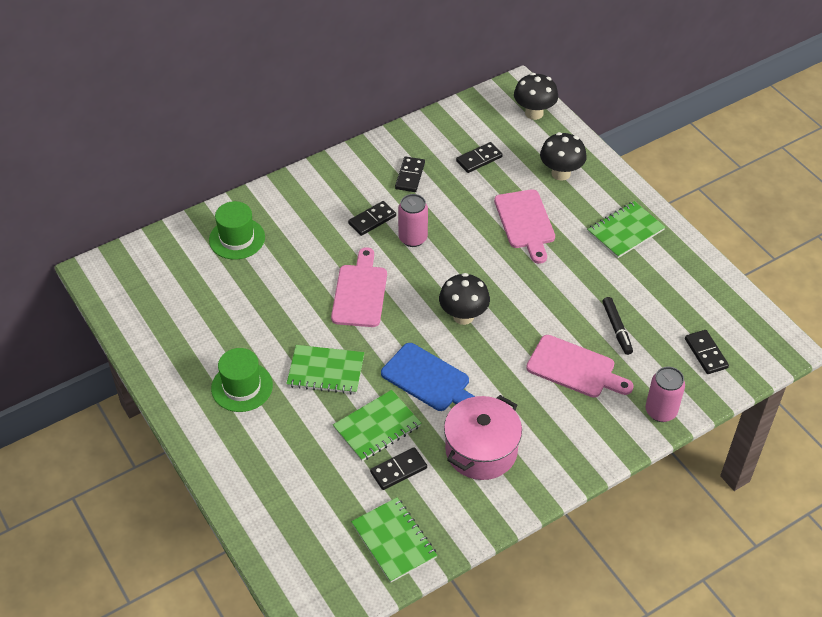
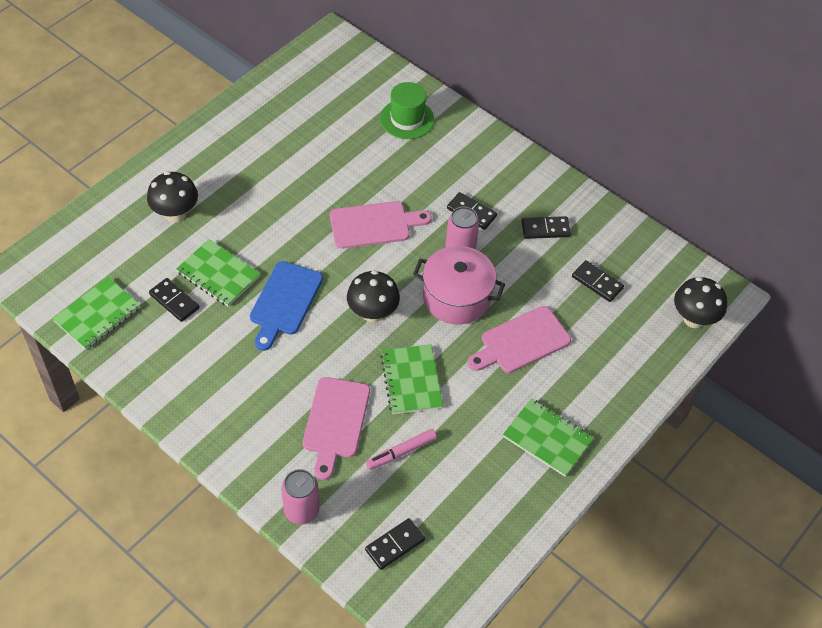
camera: 70 degrees right, 5 degrees up
green hat [211,348,273,412] -> none
green notebook [286,345,364,394] -> green notebook moved to [380,344,443,414]
pink pot [444,395,522,480] -> pink pot moved to [413,246,505,324]
black mushroom [540,132,587,181] -> black mushroom moved to [147,171,198,222]
black marker [603,297,633,355] -> pink marker [366,429,437,470]

